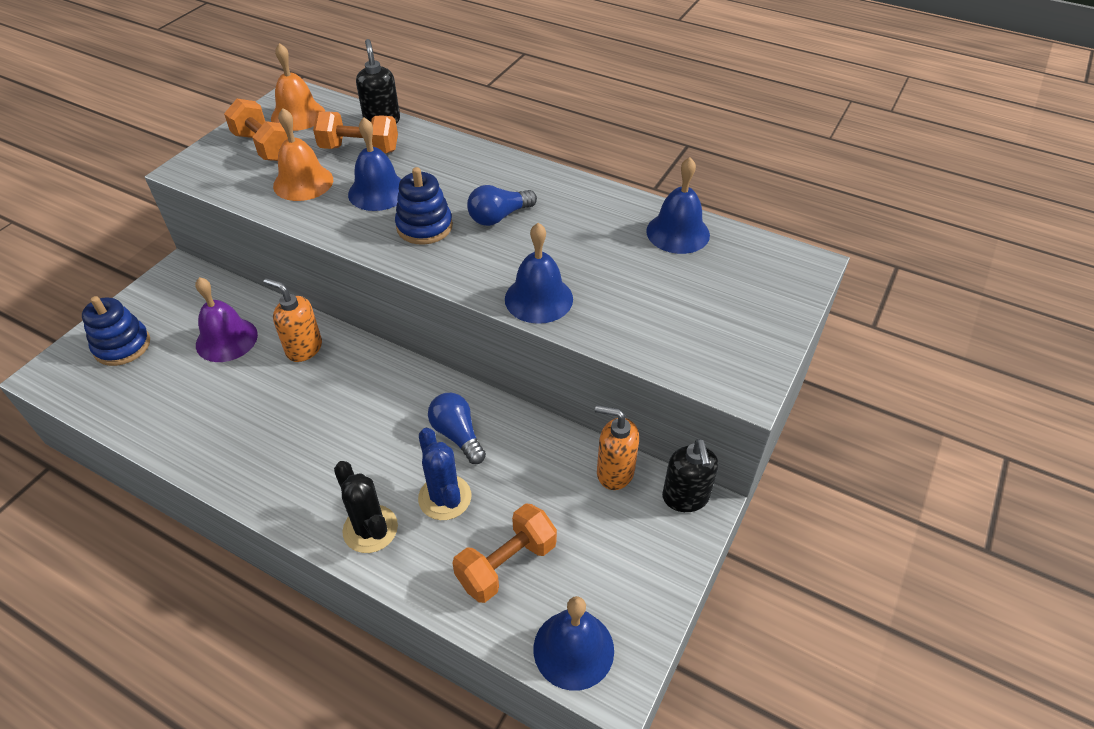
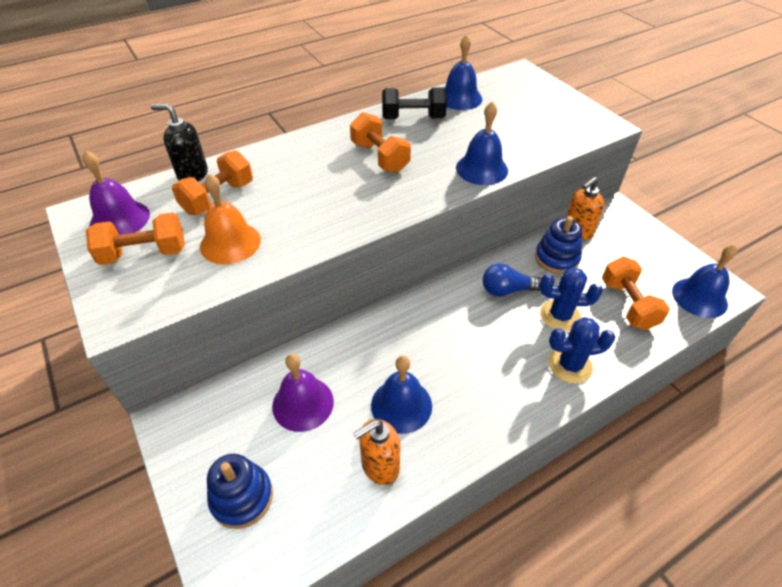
camera: 60 degrees left, 0 degrees up
orange soap dispenser [264,278,322,362] -> orange soap dispenser moved to [353,419,401,485]
orange bell [271,43,325,131] -> purple bell [83,151,150,235]
black cactus [334,461,398,553] -> blue cactus [548,317,615,384]
blue bell [348,117,401,211] -> blue bell moved to [371,356,432,434]
blue stacking toy [395,167,453,244] -> blue stacking toy moved to [535,216,582,274]
blue light bulb [467,185,537,226] -> orange dumbbell [350,112,411,173]
black soap dispenser [662,439,719,512] -> none
none -> black dumbbell [382,87,447,119]

